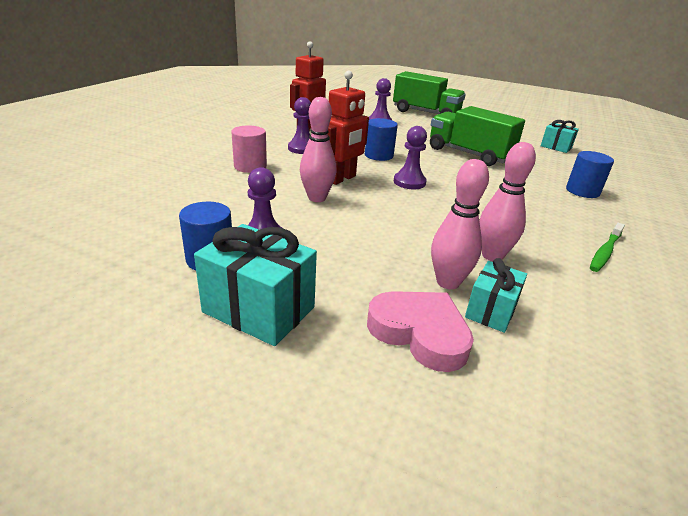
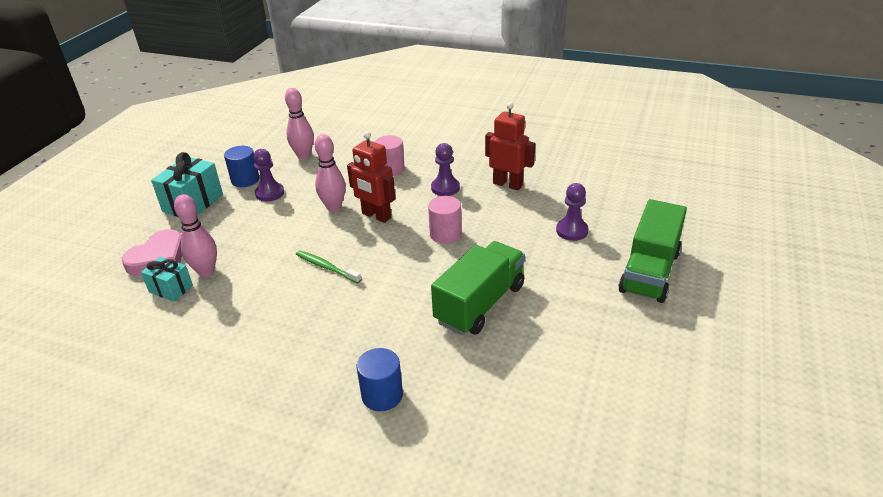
camera: 90 degrees right, 5 degrees up
blue cylinder [365,118,398,161] -> pink cylinder [428,196,462,244]
purple pawn [394,126,427,189] -> none
pink bowling pin [479,142,536,261] -> pink bowling pin moved to [285,88,314,159]
turquoise gift [541,120,579,153] -> none
green toothbrush [590,223,625,272] -> green toothbrush moved to [296,250,362,284]

